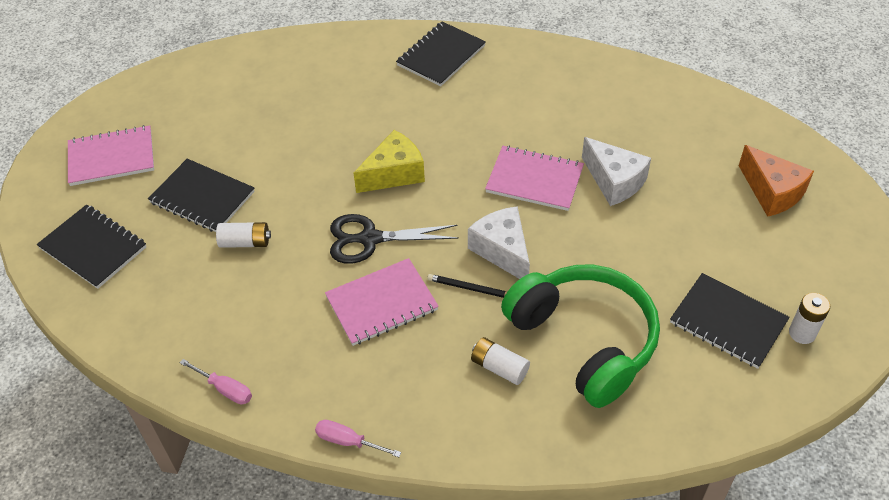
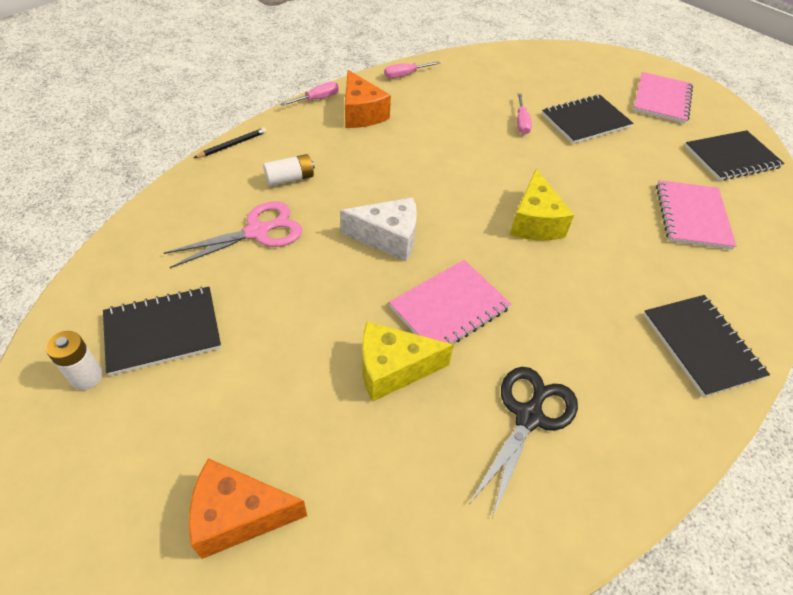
camera: 120 degrees right, 0 degrees up
black notebook [37,204,147,289] -> black notebook moved to [685,130,785,181]
white battery [216,222,271,248] -> pink screwdriver [517,94,532,135]
pink notebook [325,258,439,346] -> pink notebook moved to [656,180,736,250]
black scissors [330,214,459,264] -> black scissors moved to [470,367,578,518]
black pencil [427,274,507,298] -> black pencil moved to [194,127,267,158]
green headphones [501,265,660,408] -> pink scissors [164,201,302,268]
white cheese [582,137,651,206] -> yellow cheese [362,321,454,402]
none -> orange cheese [345,70,391,128]

